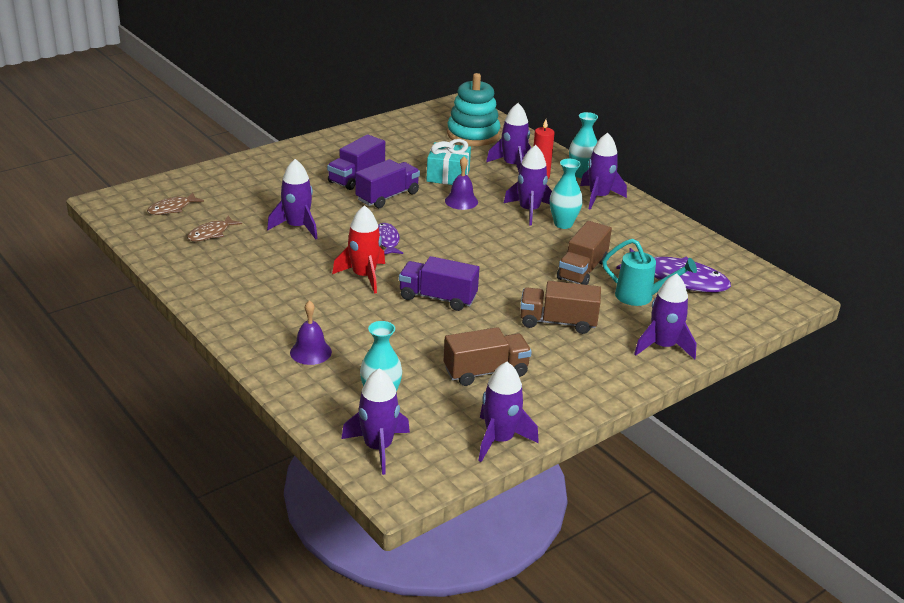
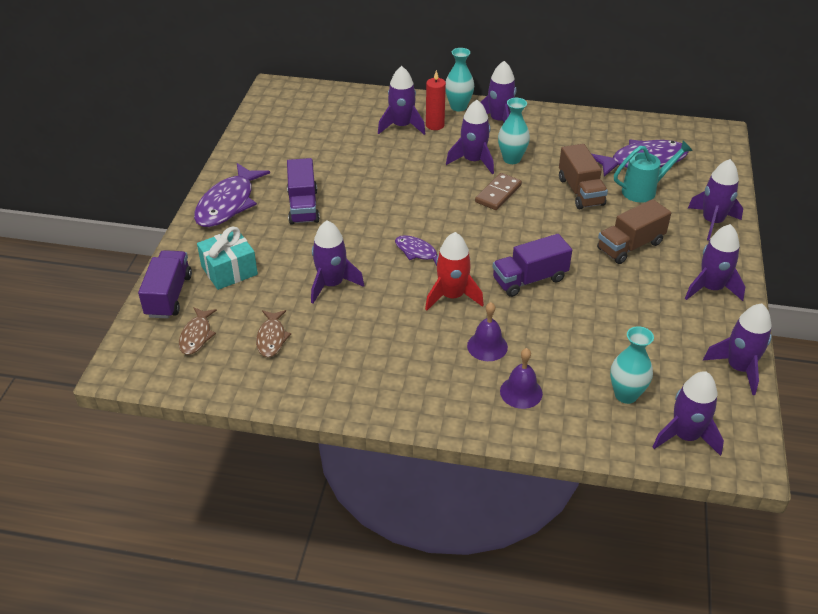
camera: 40 degrees left, 10 degrees up
purple truck [355,159,420,208] -> purple truck moved to [138,250,192,318]
turquoise gift [426,139,471,185] -> turquoise gift moved to [197,226,258,290]
brown truck [444,327,532,386] -> none
purple bell [445,156,478,210] -> purple bell moved to [467,302,508,361]
turquoise stacking toy [447,73,500,146] -> none
none -> purple fish [194,163,270,227]
none -> brown domino [475,173,522,210]
none -> purple rocket [685,224,745,301]

